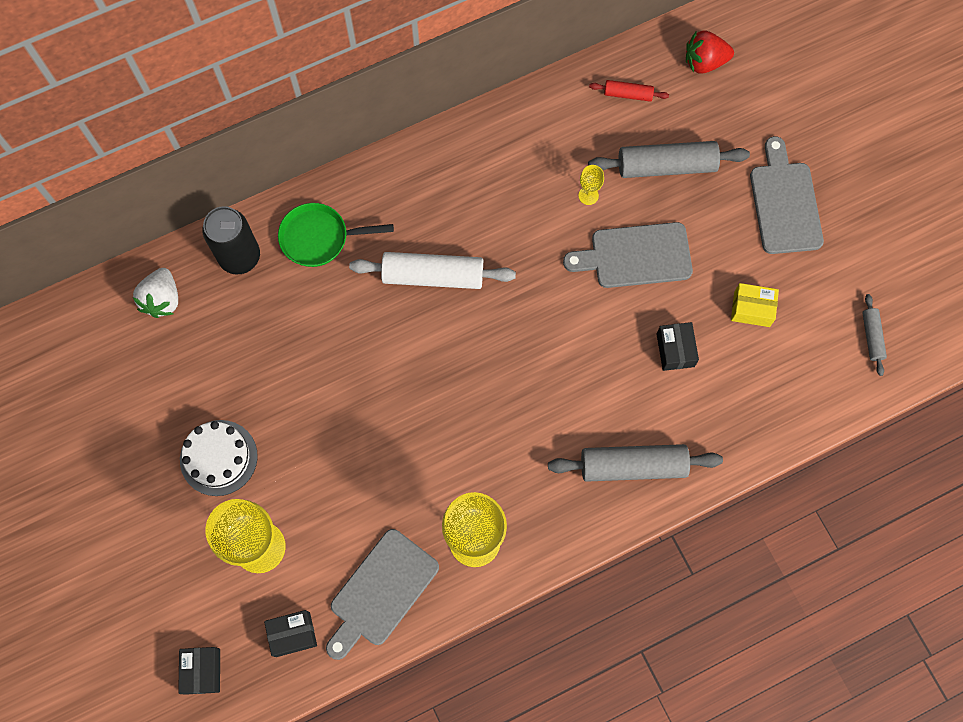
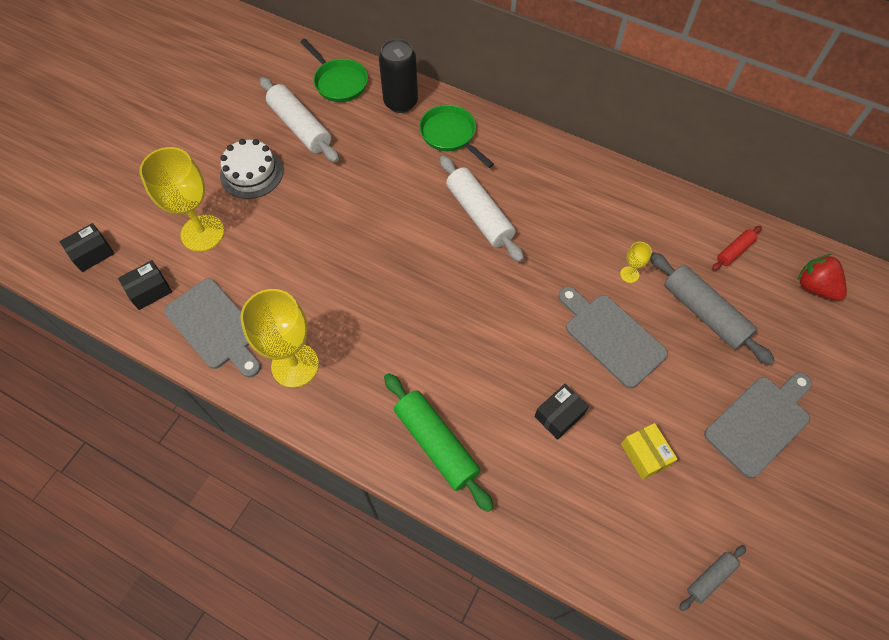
camera: 55 degrees right, 10 degrees down
white strawberry [133,268,178,318] -> green pan [300,39,368,102]
black box [264,610,317,657] -> black box turned 75 degrees counterclockwise [118,260,172,310]
grey cutting board [326,529,439,660] -> grey cutting board turned 135 degrees counterclockwise [164,278,261,377]
grey rolling pin [548,444,723,482] -> green rolling pin [384,373,494,512]
red rolling pin [589,80,669,102] -> red rolling pin turned 75 degrees clockwise [712,226,762,270]
none -> white rolling pin [260,77,339,162]

